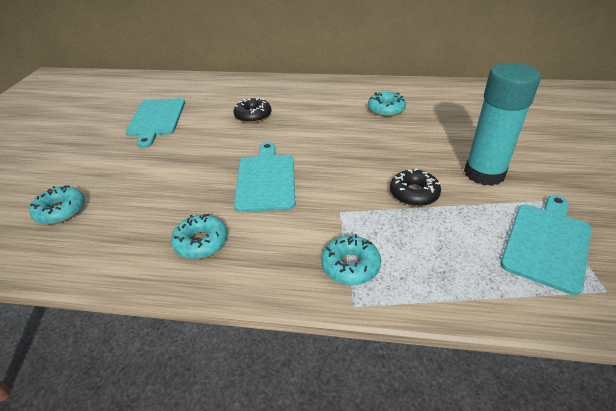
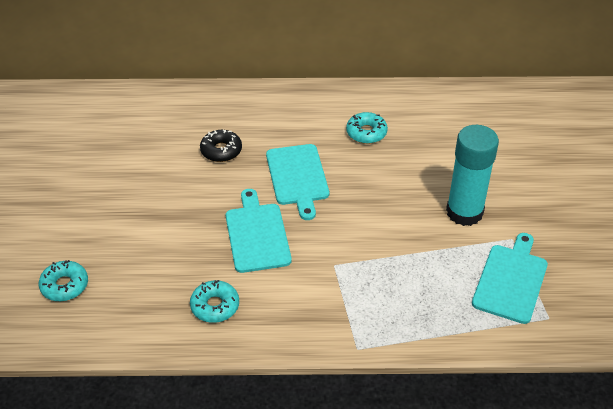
camera: 10 degrees left, 5 degrees up
turquoise cutting board [126,98,185,148] -> turquoise cutting board moved to [266,144,329,220]
turquoise donut [321,234,381,285] -> none
black donut [390,168,441,207] -> none

